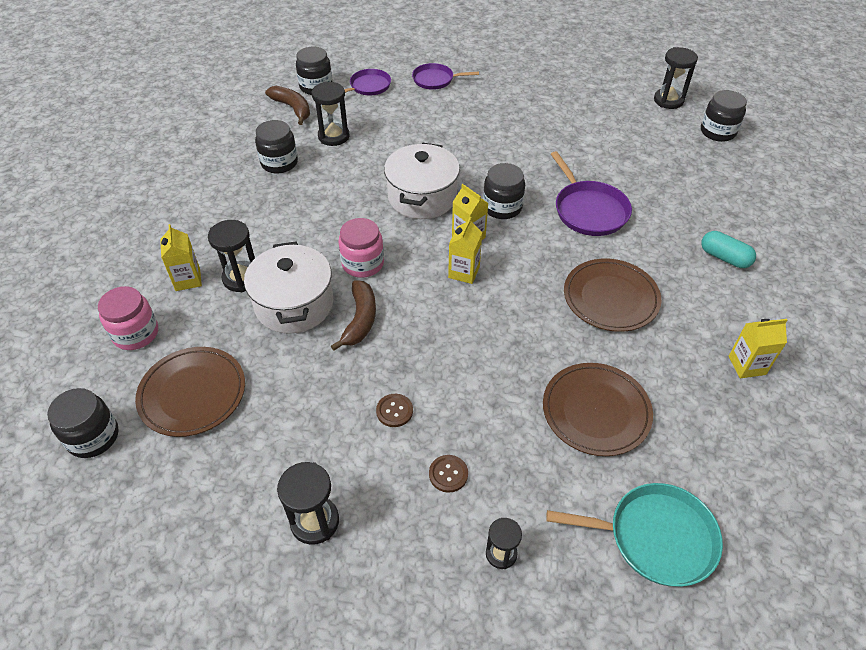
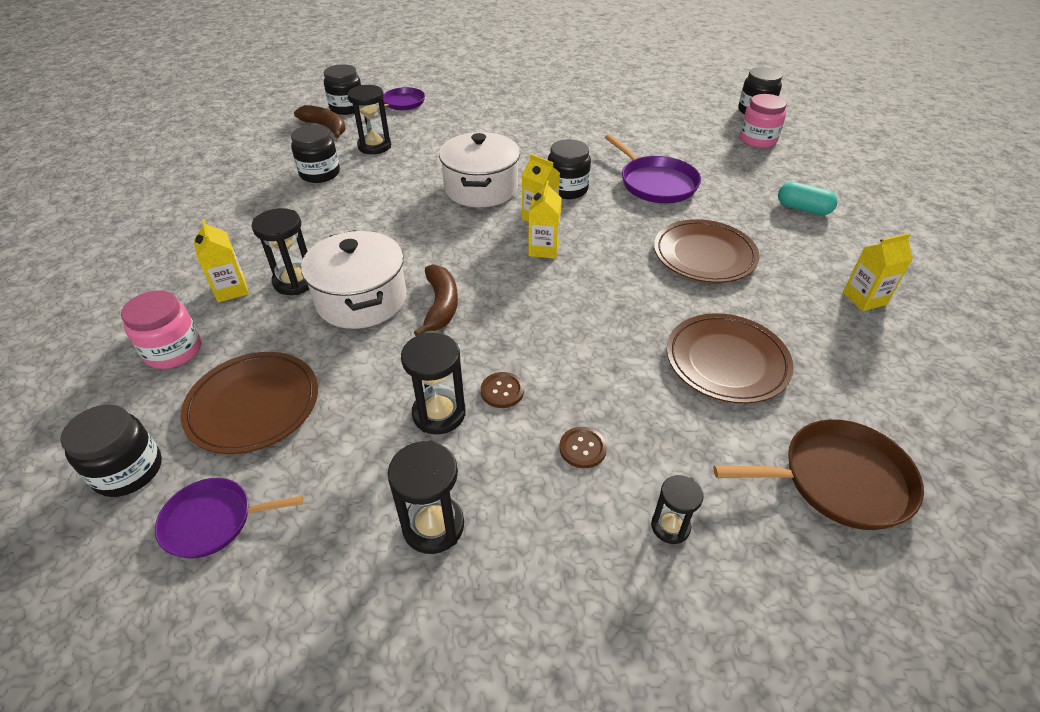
camera: 10 degrees left, 5 degrees down
pink jar [338,218,384,278] -> pink jar moved to [739,94,787,148]
purple pan [412,63,479,90] -> purple pan moved to [155,478,303,559]
turquoise pan [546,483,723,587] -> brown pan [713,419,924,530]
black hourglass [654,47,698,109] -> black hourglass moved to [401,333,466,434]

